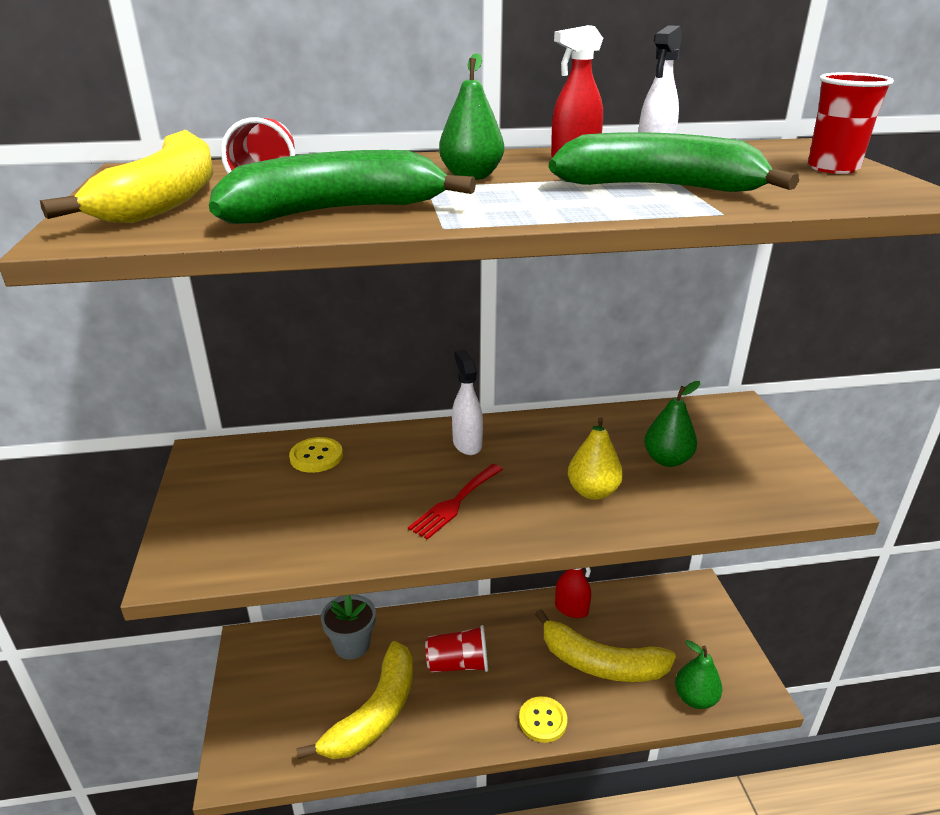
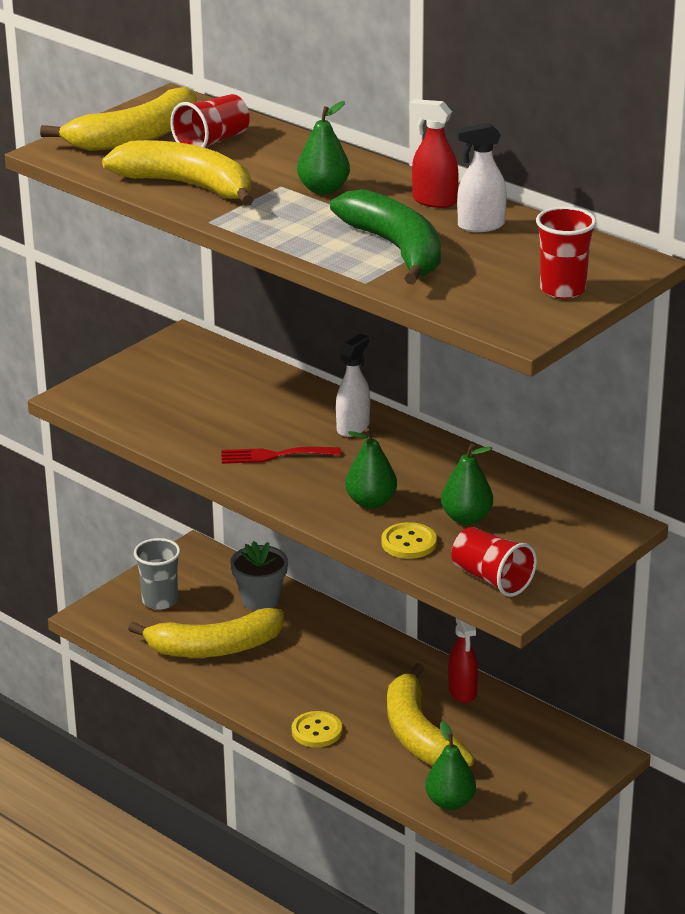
camera: 50 degrees right, 0 degrees up
green banana [209,150,476,224] -> yellow banana [102,140,254,206]
yellow button [289,437,343,473] -> yellow button moved to [382,522,437,559]
red cup [425,625,488,672] -> red cup moved to [451,527,537,597]
yellow pear [568,417,623,500] -> green pear [345,428,397,509]
none -> grey cup [134,538,181,610]

